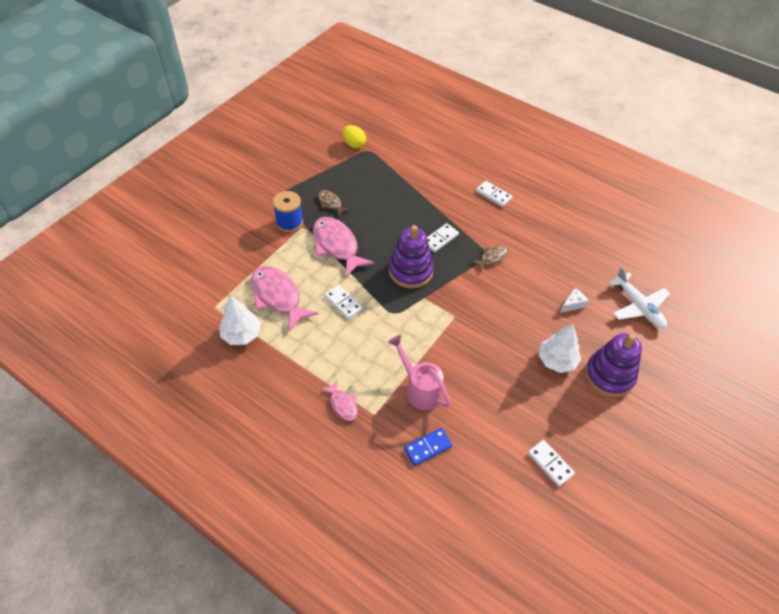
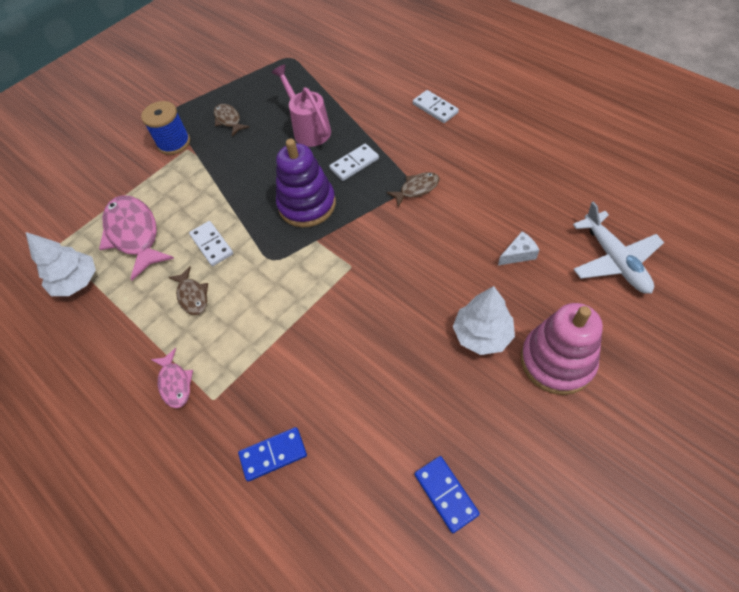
camera: 15 degrees right, 5 degrees up
pink fish [313,217,374,277] -> none
yellow egg [342,125,366,148] -> none
pink watering can [388,335,451,410] -> pink watering can moved to [272,65,331,147]
white domino [528,440,575,487] -> blue domino [415,456,480,533]
purple stacking toy [585,333,642,397] -> pink stacking toy [521,303,603,395]
none -> brown fish [168,266,208,315]

